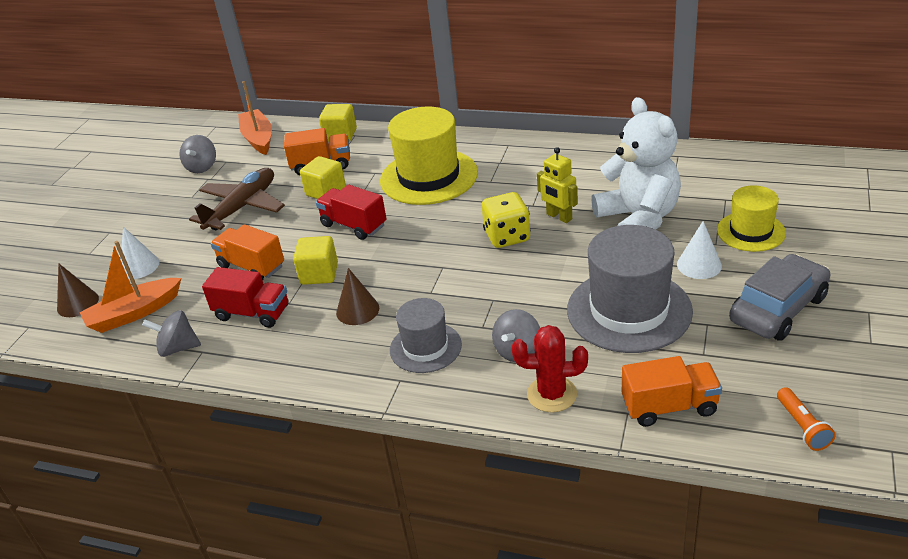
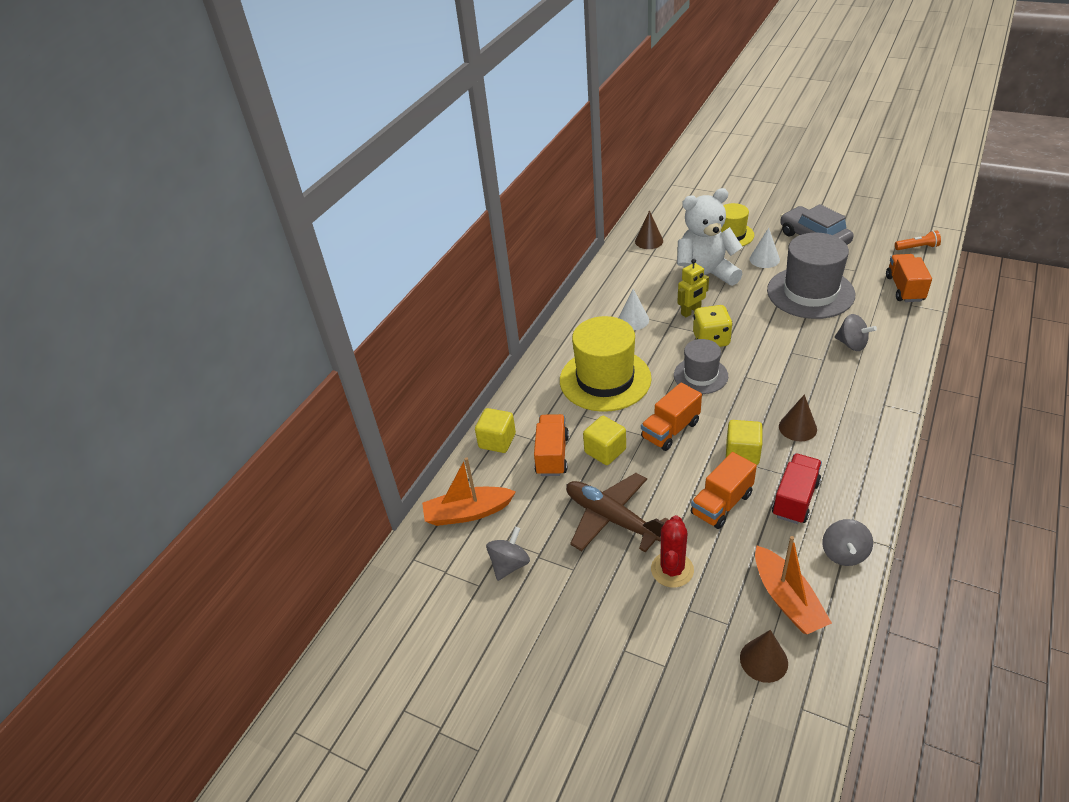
camera: 80 degrees left, 5 degrees up
white cone [121,227,159,279] -> white cone moved to [619,289,649,330]
grey spinning top [179,135,216,173] -> grey spinning top turned 75 degrees counterclockwise [486,527,530,581]
red truck [316,185,387,240] -> orange truck [641,383,702,451]
grey hat [390,298,462,373] -> grey hat moved to [674,339,728,394]
red cactus [512,325,588,413] -> red cactus moved to [651,515,694,588]
none -> brown cone [635,210,663,249]

